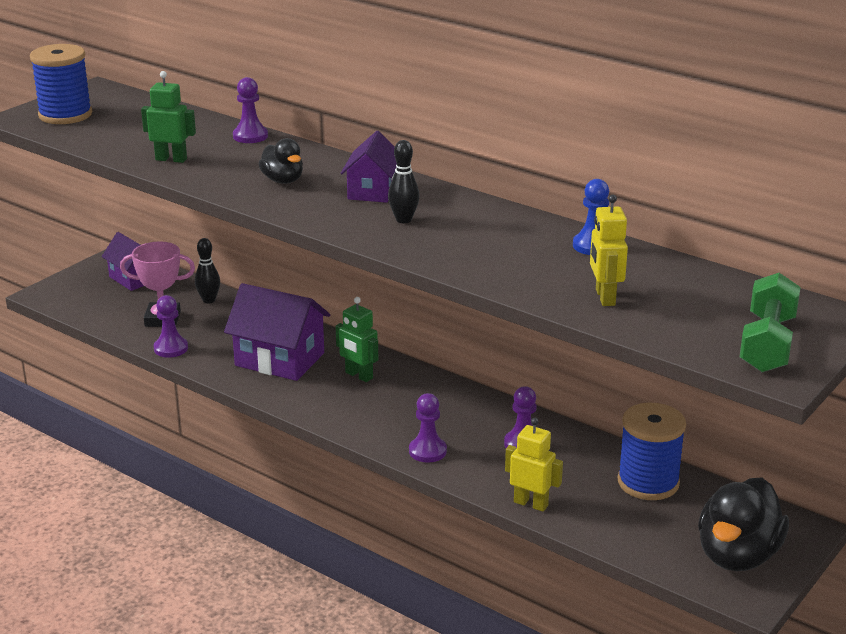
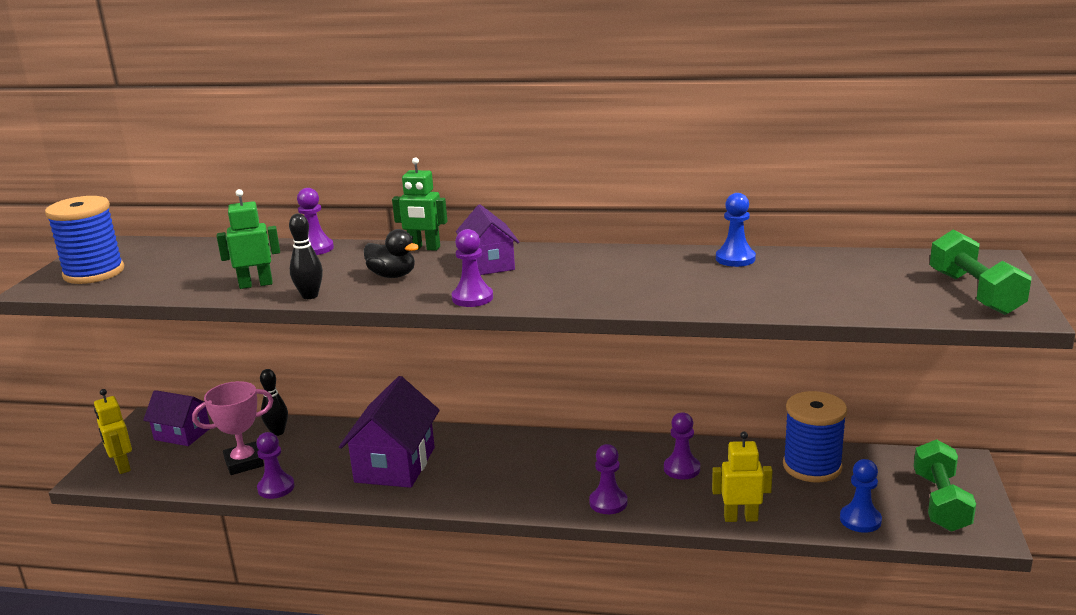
camera: 25 degrees left, 5 degrees down
purple house [224,283,330,381] -> purple house turned 75 degrees counterclockwise [339,376,440,488]
green robot [336,297,378,382] -> green robot moved to [392,157,447,251]
black bowling pin [388,140,420,223] -> black bowling pin moved to [289,213,323,299]
yellow robot [590,195,628,306] -> yellow robot moved to [94,389,132,474]
black duck [698,478,789,571] -> green dumbbell [914,439,976,532]
none -> purple pawn [452,229,493,307]
none -> blue pawn [840,459,882,533]

